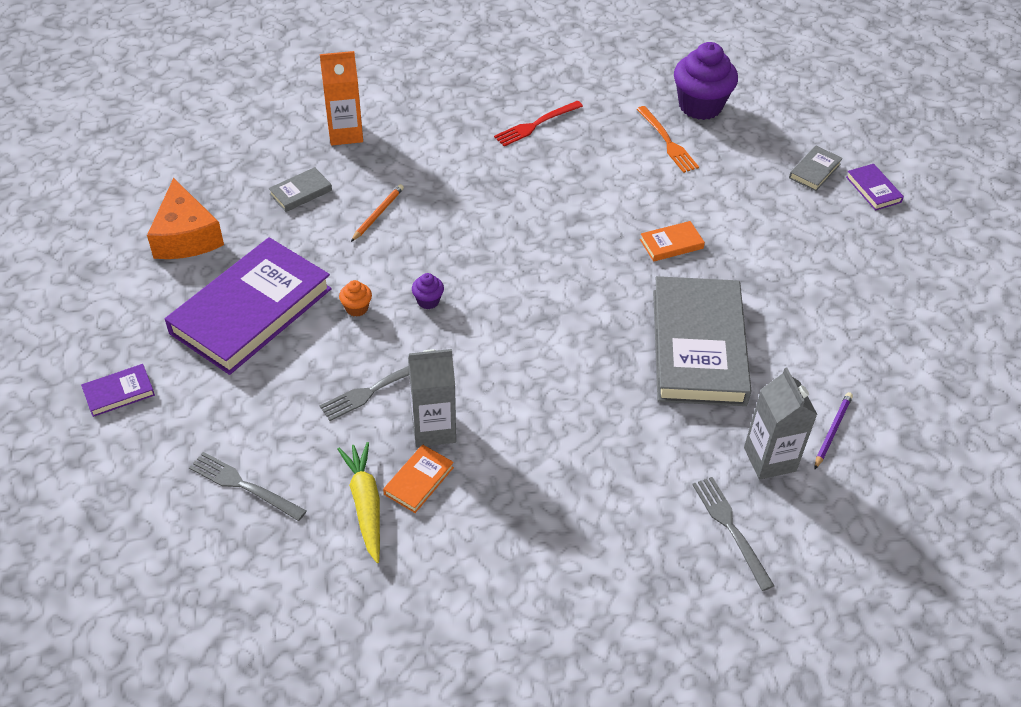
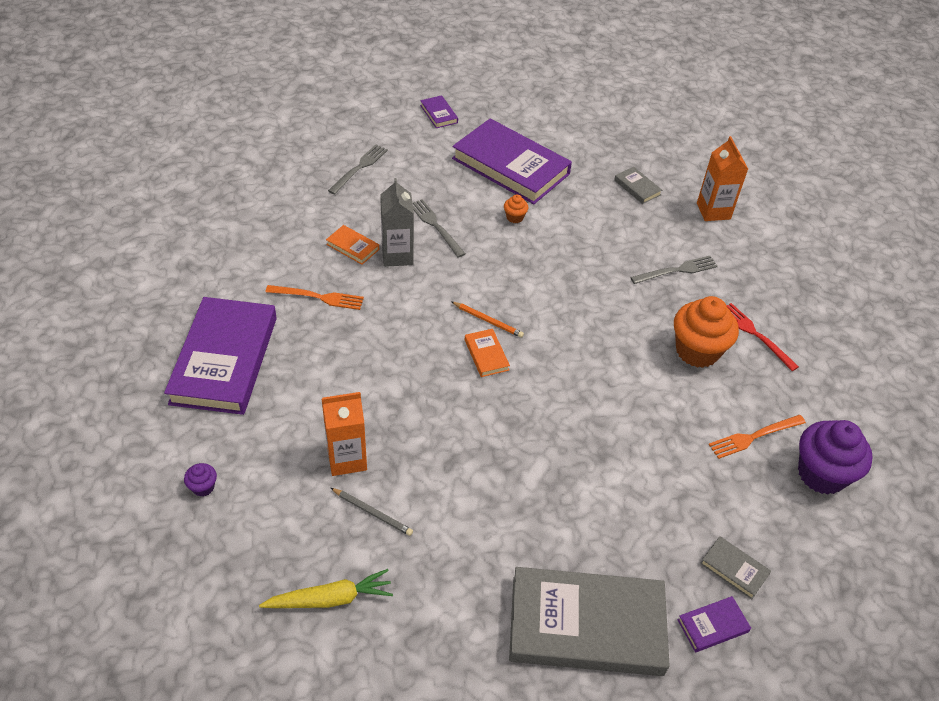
camera: 90 degrees right, 0 degrees up
orange cheese [147,178,224,259] -> none
yellow carrot [338,442,380,563] -> yellow carrot moved to [259,569,393,608]
orange pencil [351,184,404,242] -> orange pencil moved to [451,301,524,338]
purple cupcake [412,273,444,309] -> purple cupcake moved to [184,463,217,497]
orange book [640,221,705,262] -> orange book moved to [465,329,510,377]
grey book [653,276,751,406] -> grey book moved to [509,567,670,676]
grey fork [692,477,774,591] -> grey fork moved to [630,256,718,284]
grey carton [744,367,818,479] -> orange carton [322,392,367,476]
purple pencil [815,392,853,469] -> grey pencil [331,488,413,536]
none -> purple book [164,297,277,415]
none -> orange fork [266,285,364,310]
none -> orange cupcake [674,296,739,368]

